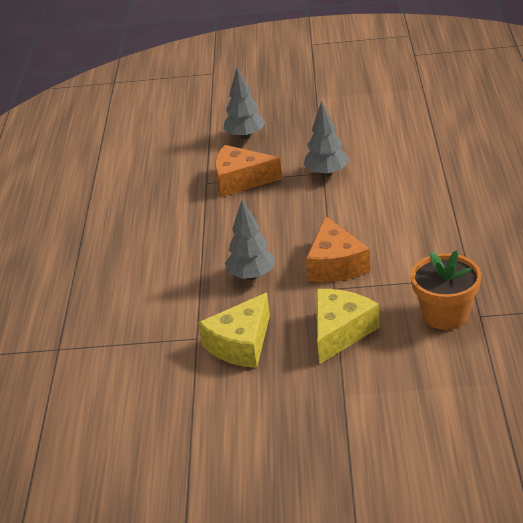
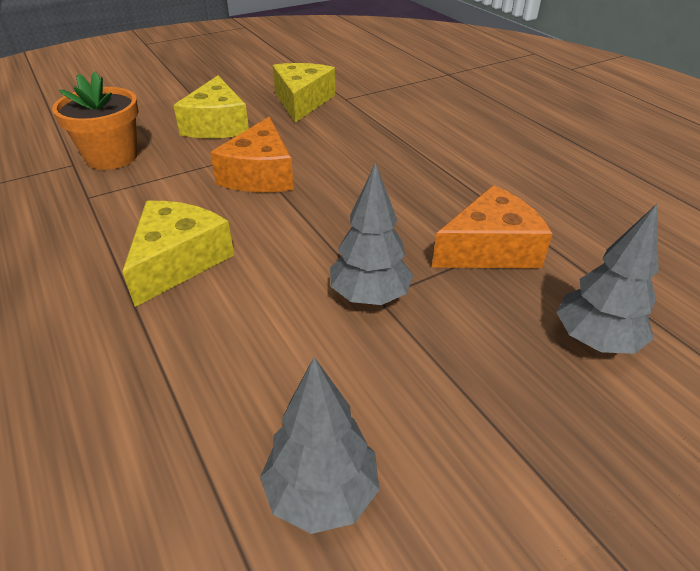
camera: 145 degrees right, 5 degrees up
grey tree [225,200,275,280] -> grey tree moved to [260,357,379,534]
orange cheese [306,216,371,282] -> orange cheese turned 135 degrees counterclockwise [210,117,294,192]
none -> yellow cheese [122,201,234,307]

